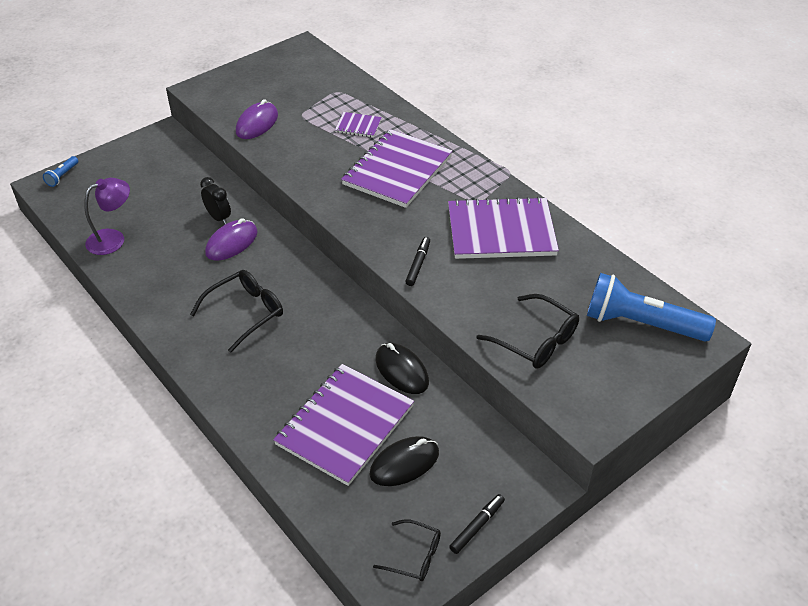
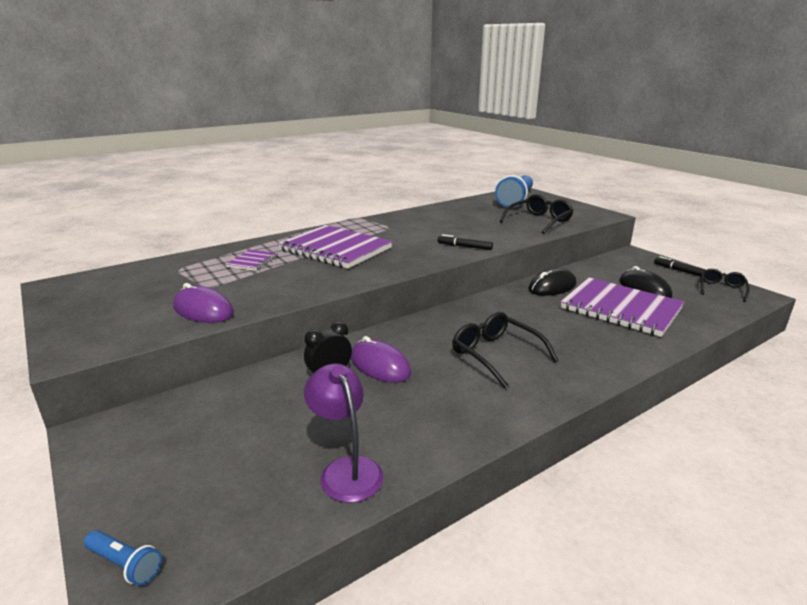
camera: 85 degrees left, 20 degrees down
purple notebook [448,197,559,259] -> none

